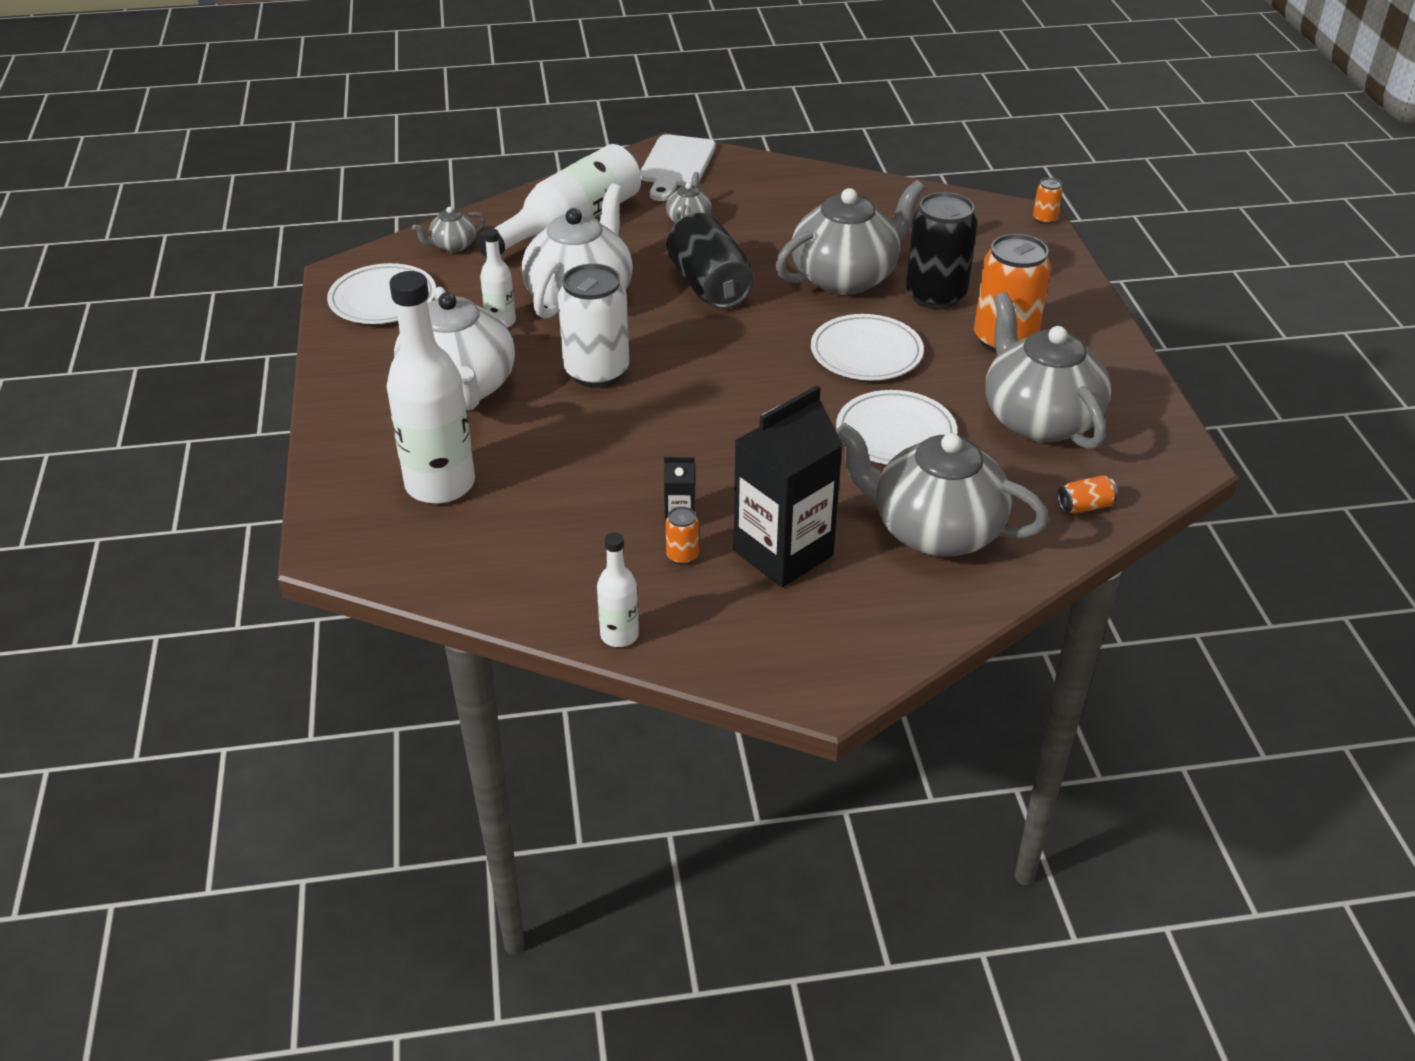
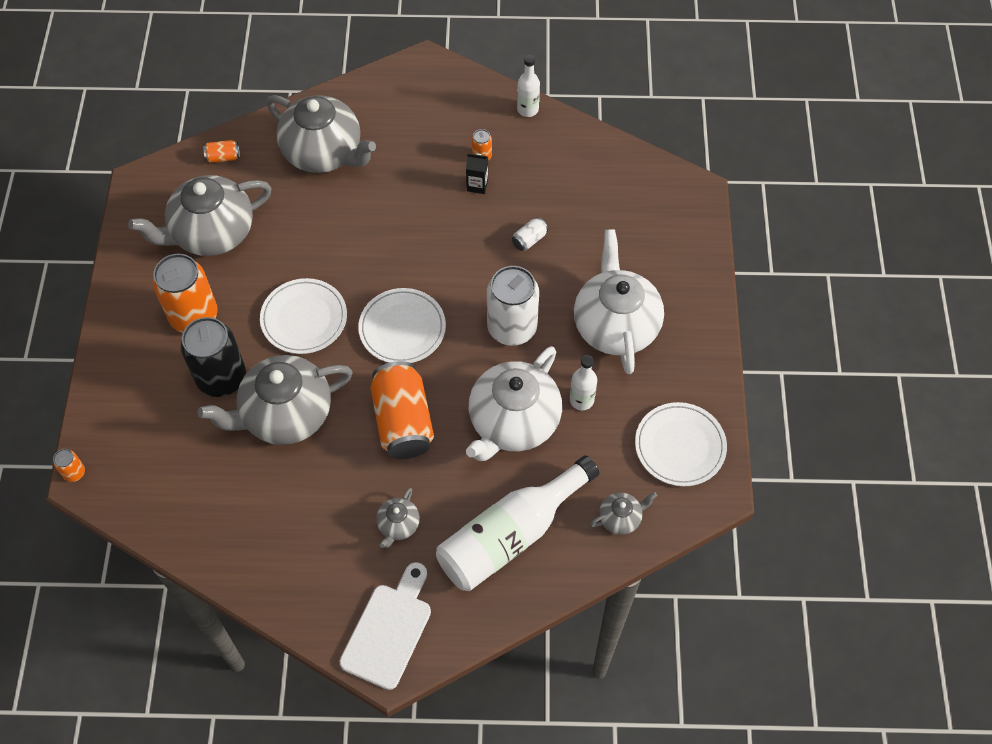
camera: 170 degrees left, 20 degrees up
white bottle [387,271,475,504] -> none
black can [667,213,754,309] -> orange can [370,361,434,459]
black carton [734,385,843,587] -> none
white plate [836,390,957,465] -> white plate moved to [358,288,446,363]
grey teapot [985,292,1111,450] -> grey teapot turned 75 degrees clockwise [128,175,272,256]
none -> white can [512,217,548,251]

